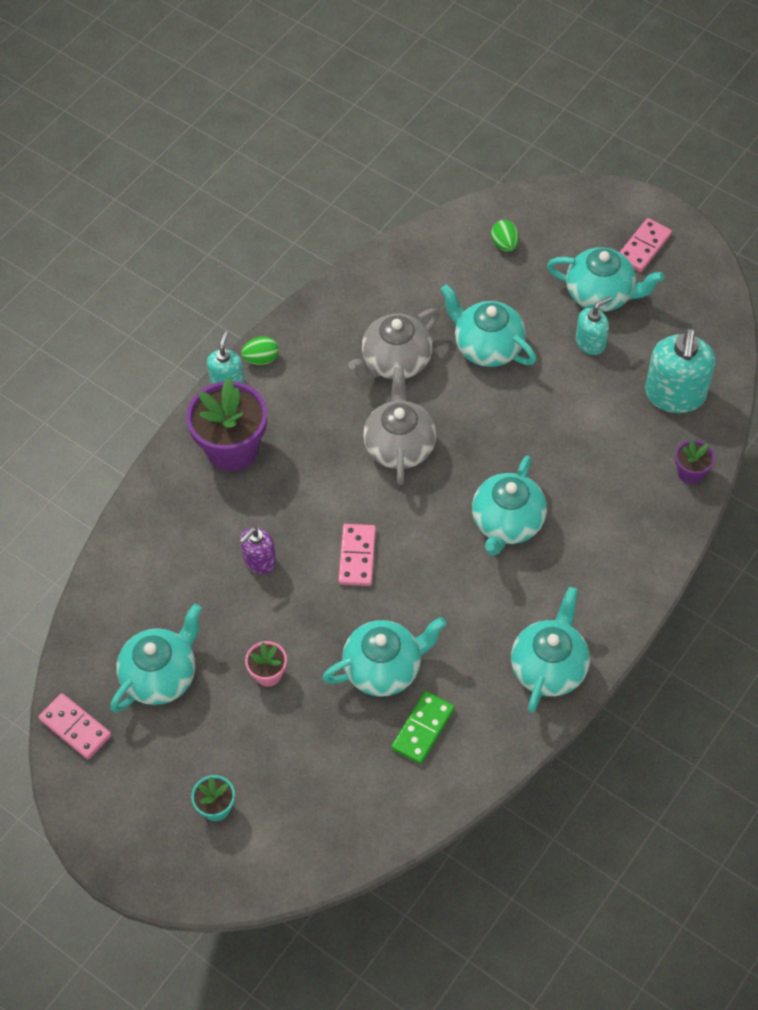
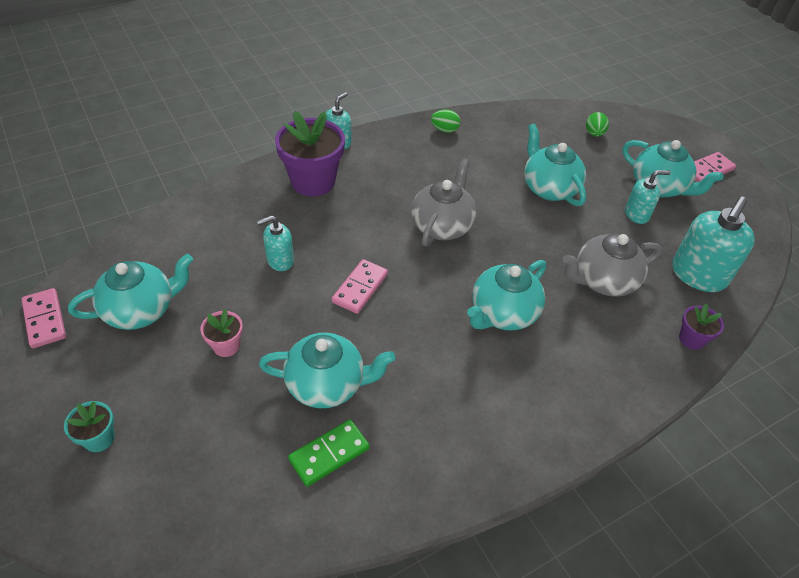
camera: 20 degrees right, 10 degrees down
purple soap dispenser [240,527,277,574] -> turquoise soap dispenser [257,215,294,271]
green egg [241,336,279,365] -> green egg moved to [431,110,460,133]
grey teapot [349,309,439,380] -> grey teapot moved to [563,233,662,297]
turquoise teapot [511,587,590,713] -> none

